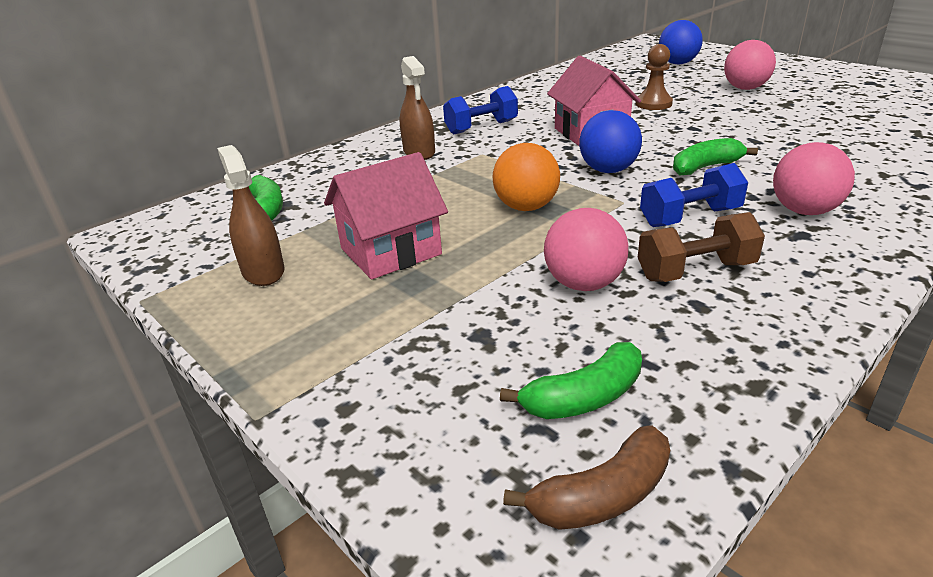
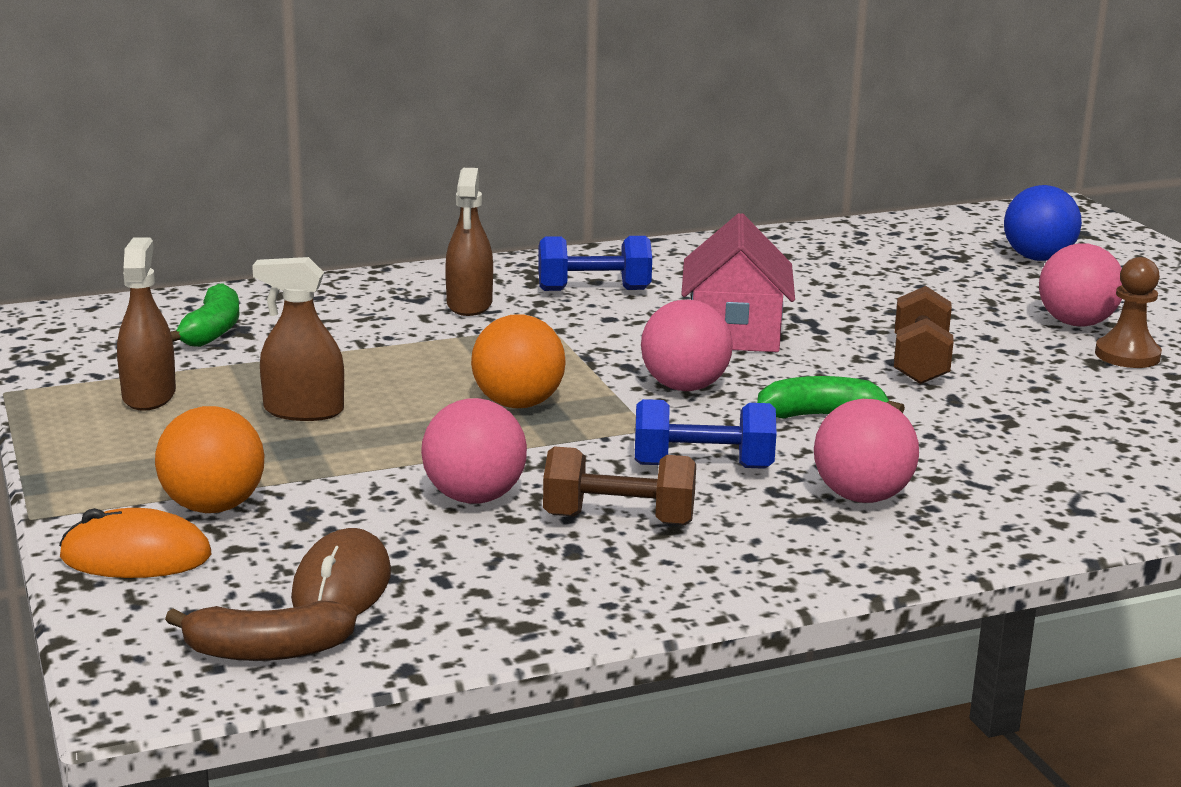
camera: 20 degrees right, 10 degrees down
pink house [324,152,448,280] -> brown spray bottle [252,257,344,421]
green banana [500,342,642,419] -> brown mouse [291,528,391,616]
blue ball [579,110,642,173] -> pink ball [641,300,733,391]
brown pawn [636,44,673,110] -> brown pawn moved to [1095,257,1162,368]
none -> orange mouse [59,508,211,578]
none -> orange ball [155,406,264,513]
none -> brown dumbbell [894,286,954,384]

